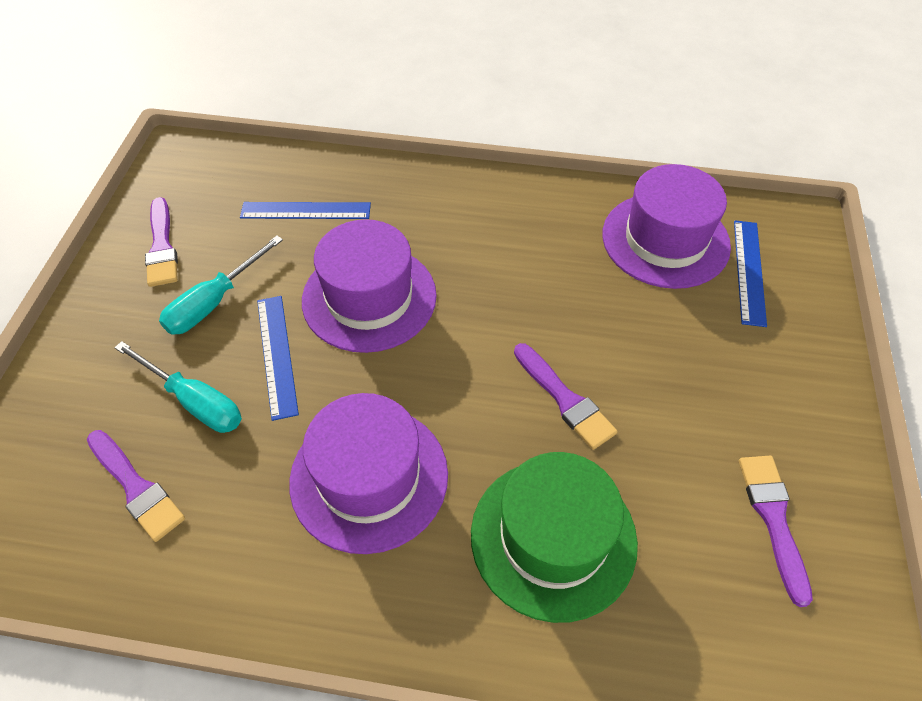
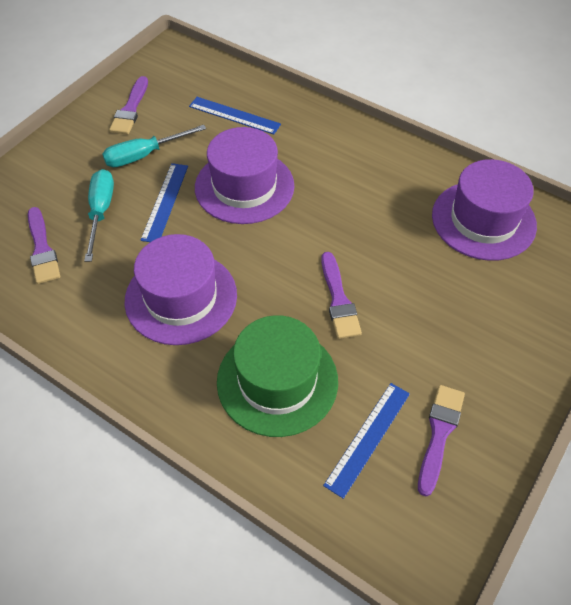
camera: 25 degrees right, 0 degrees up
turquoise screwdriver [114,341,242,433] -> turquoise screwdriver turned 150 degrees counterclockwise [84,169,114,262]
blue ruler [734,220,767,327] -> blue ruler moved to [323,383,410,499]

